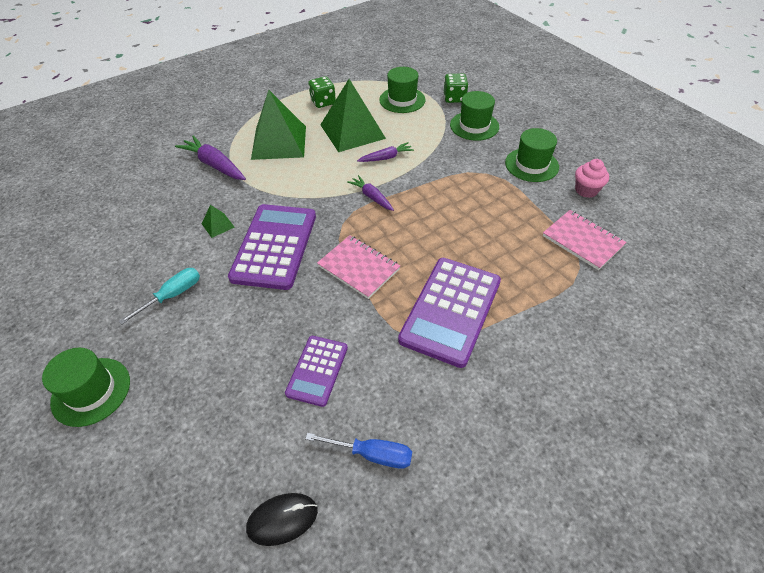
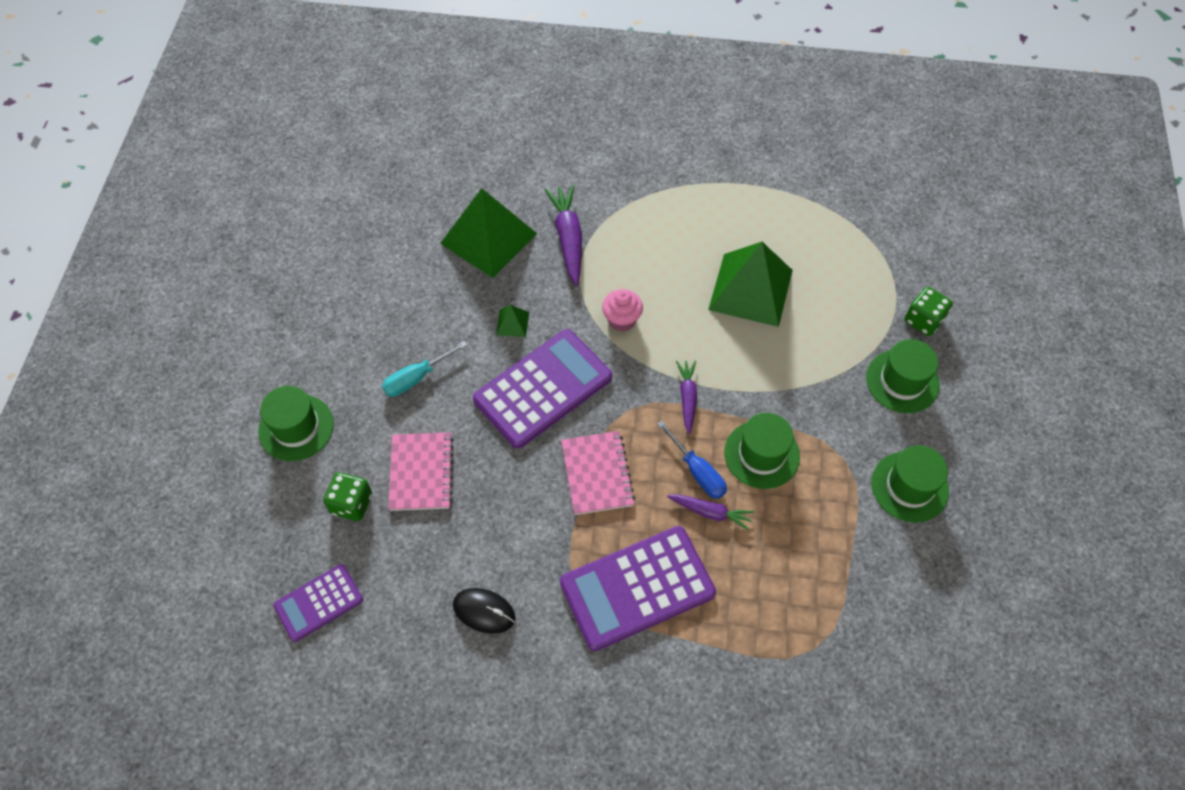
camera: 40 degrees right, 10 degrees up
turquoise screwdriver [118,268,200,325] -> turquoise screwdriver turned 150 degrees clockwise [382,341,467,397]
black mouse [246,493,318,546] -> black mouse moved to [453,588,516,634]
green pyramid [251,89,306,160] -> green pyramid moved to [440,188,537,278]
purple calculator [285,336,348,407] -> purple calculator moved to [273,564,363,642]
blue screwdriver [305,433,412,469] -> blue screwdriver moved to [657,421,727,499]
green dice [308,76,336,108] -> green dice moved to [323,472,372,521]
purple carrot [357,142,414,162] -> purple carrot moved to [667,494,754,531]
green hat [379,67,426,113] -> green hat moved to [724,413,800,489]
pink notebook [543,210,626,270] -> pink notebook moved to [388,432,454,511]
pink cupcake [575,159,609,198] -> pink cupcake moved to [602,289,643,332]

